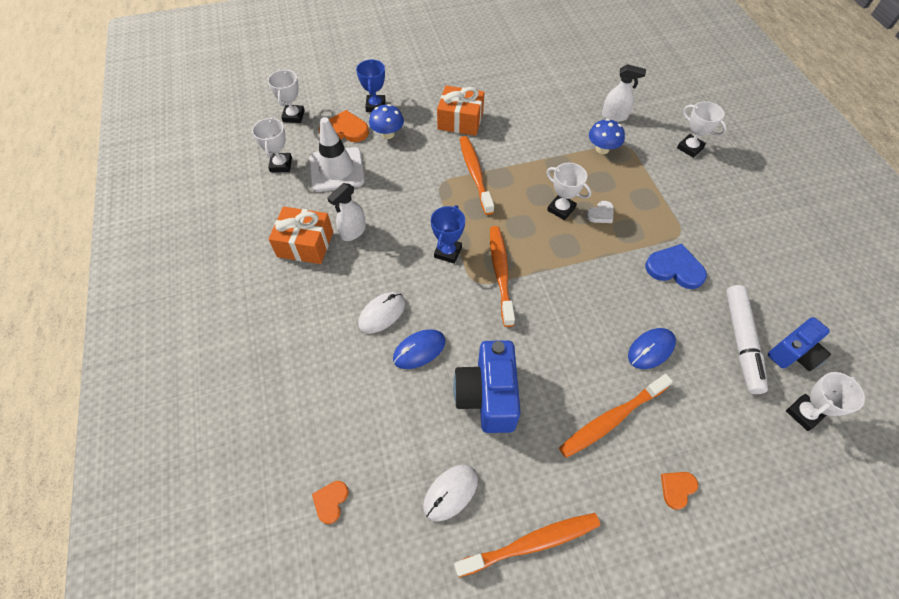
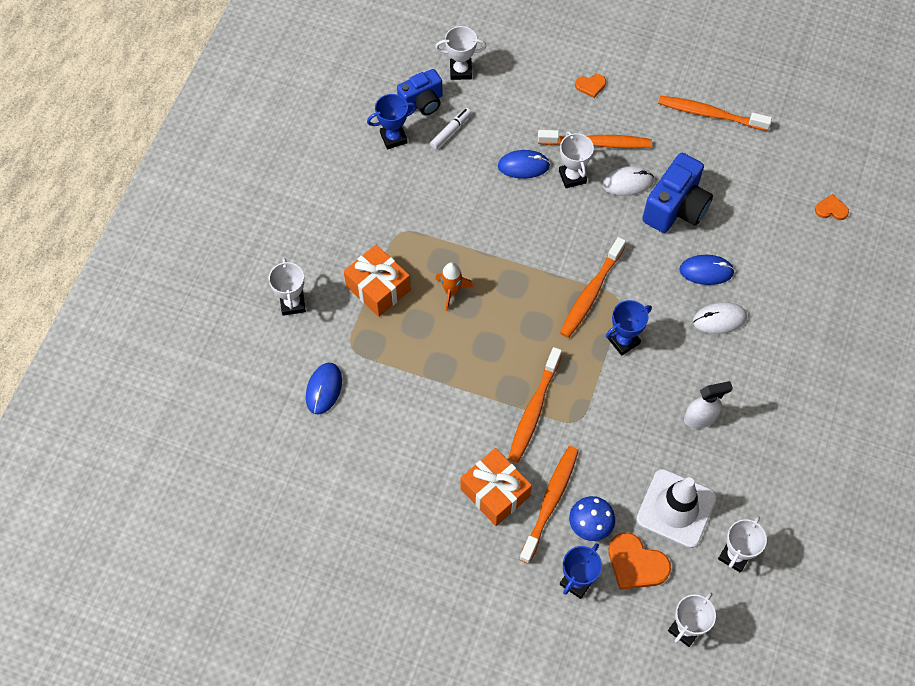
camera: 145 degrees left, 5 degrees up
orange gift [269,207,333,264] -> orange gift moved to [344,245,411,317]
orange heart [312,481,349,524] -> orange heart turned 135 degrees counterclockwise [815,194,849,220]
white mouse [423,465,478,522] -> white mouse moved to [602,166,654,196]
white trophy [546,163,591,220] -> white trophy moved to [559,131,594,188]
white heart [586,201,614,223] -> orange rocket [435,262,473,311]
blue mushroom [589,119,625,154] -> none
white spray bottle [602,64,646,122] -> blue mouse [306,363,342,414]
blue heart [645,244,707,289] -> none
white marker [726,285,768,394] -> white marker [430,108,472,149], size x0.55
blue camera [768,317,831,371] -> blue camera turned 150 degrees clockwise [397,69,442,115]
none -> blue trophy [367,94,417,150]
none -> orange toothbrush [519,446,579,564]

